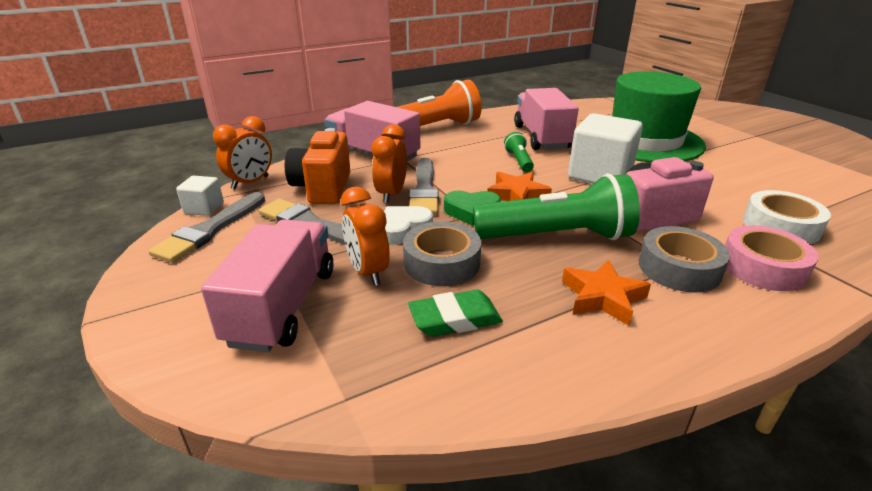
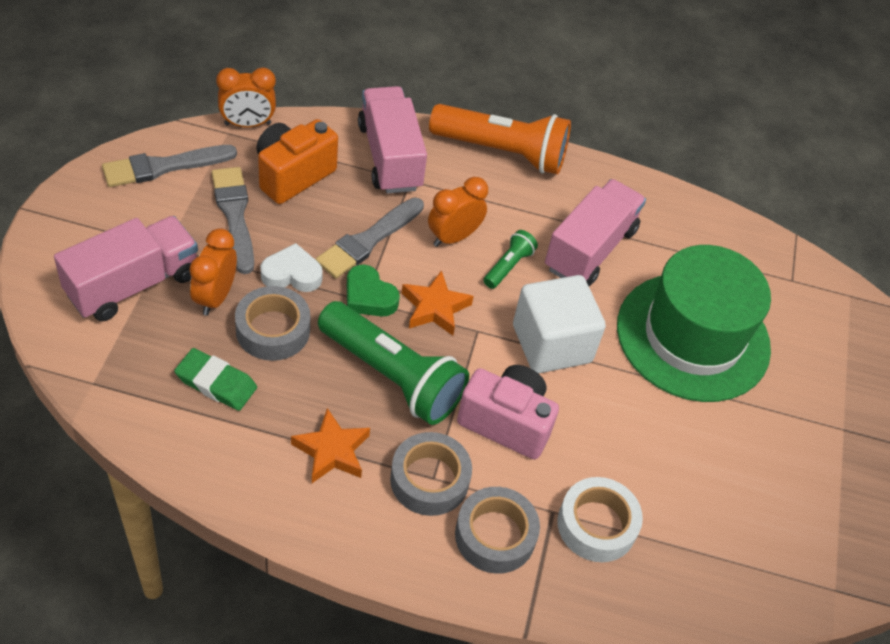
camera: 35 degrees right, 20 degrees up
white cube [176,176,224,216] -> none
orange clock [372,124,407,203] -> orange clock moved to [428,177,488,247]
pink tape [725,225,819,291] -> grey tape [455,487,540,574]

